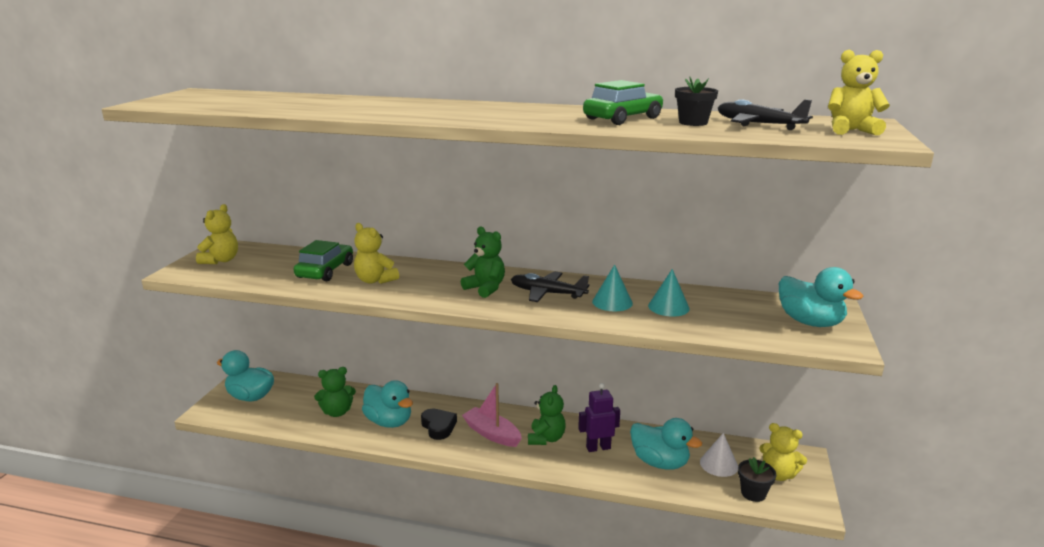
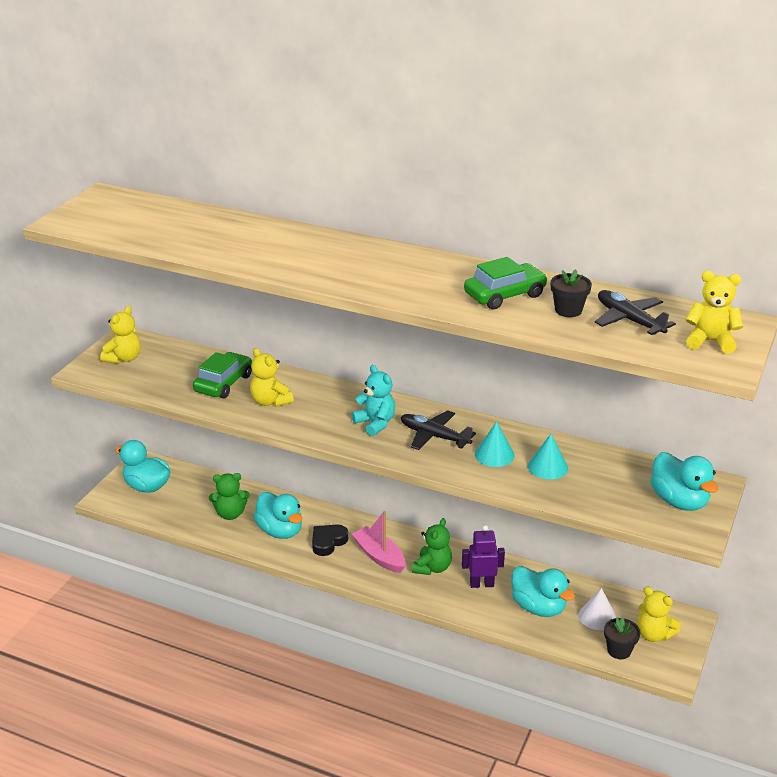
camera: 10 degrees right, 10 degrees up
black heart [421,409,457,440] -> black heart turned 120 degrees counterclockwise [312,524,348,556]
green teddy bear [461,226,505,298] -> turquoise teddy bear [351,365,395,436]

